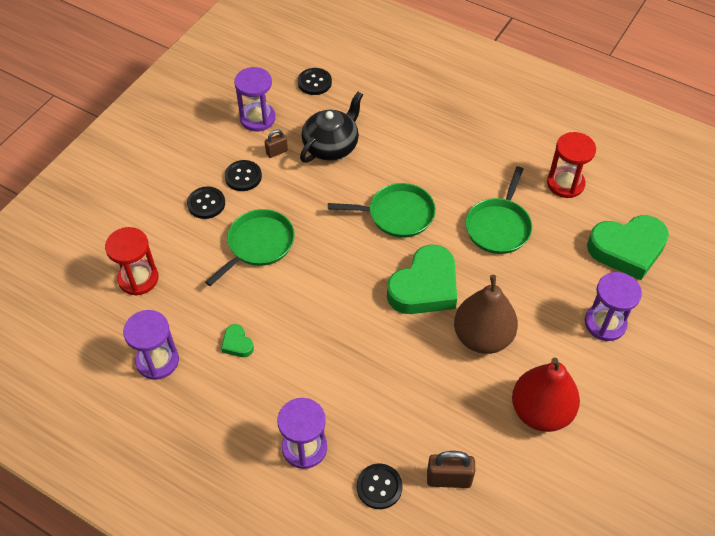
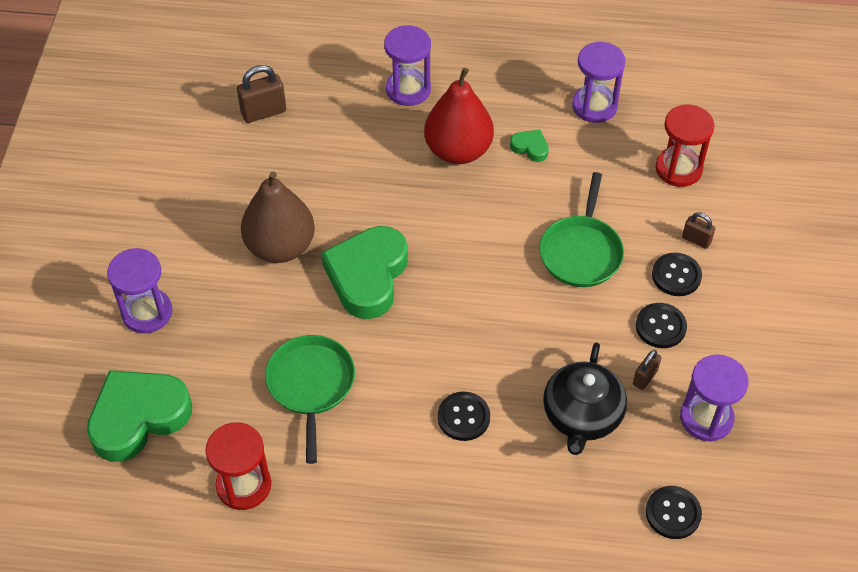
camera: 155 degrees right, 0 degrees up
green pan [328,183,436,238] -> none
black button [357,463,402,509] -> black button moved to [438,392,490,441]
red pear [512,358,580,432] -> red pear moved to [424,68,494,164]
none -> brown padlock [682,212,715,249]

